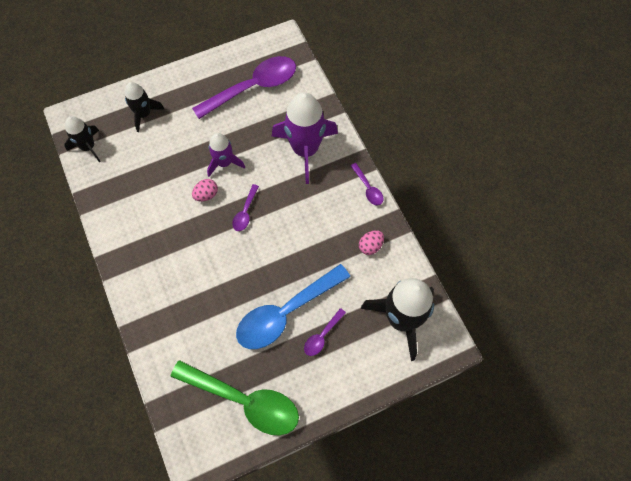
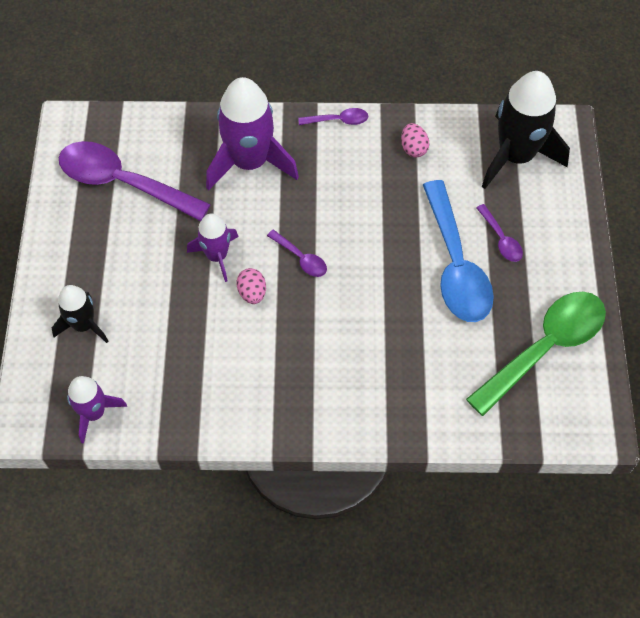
camera: 65 degrees left, 5 degrees down
black rocket [64,116,100,162] -> purple rocket [67,376,127,444]
purple spoon [192,56,296,119] -> purple spoon turned 60 degrees counterclockwise [59,141,211,221]

